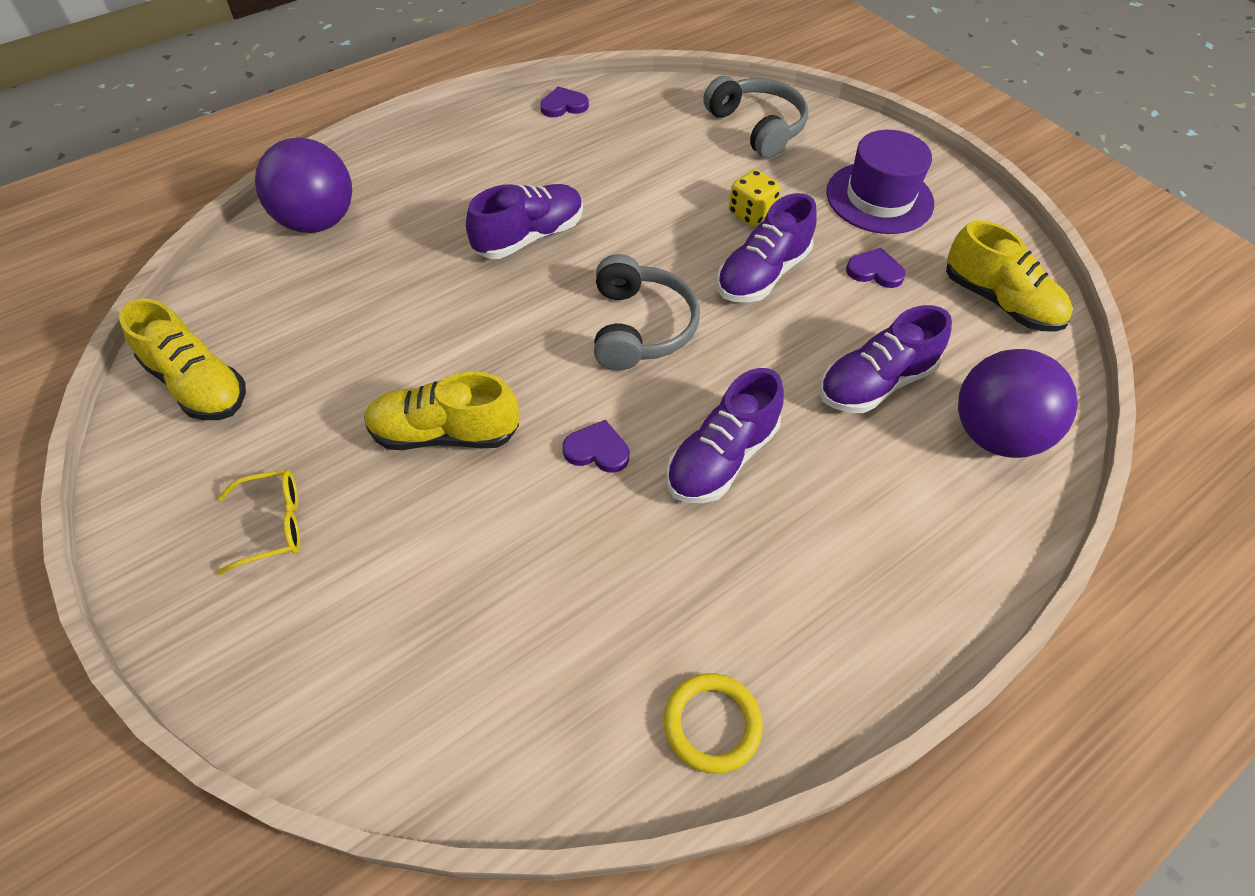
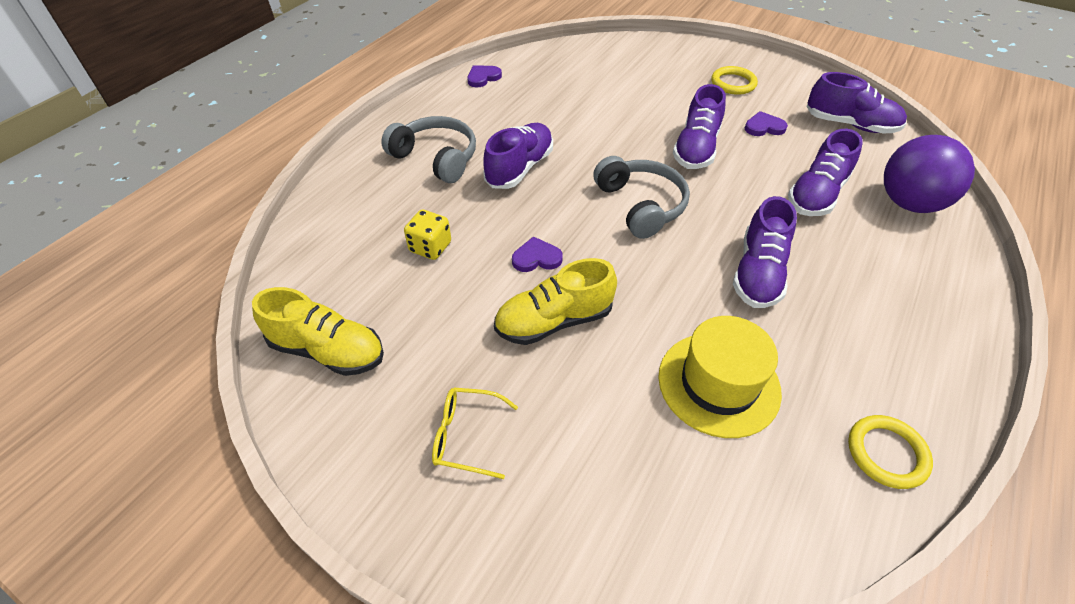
camera: 20 degrees left, 5 degrees down
yellow glasses [217,469,300,575] -> yellow glasses turned 135 degrees counterclockwise [432,388,518,479]
purple ball [255,138,352,233] -> none
purple heart [562,420,630,473] -> purple heart moved to [512,236,563,272]
grey headphones [703,76,808,158] -> grey headphones moved to [381,116,476,183]
yellow dice [729,169,781,227] -> yellow dice moved to [404,210,451,260]
purple hat [826,130,934,234] -> yellow ring [711,66,758,95]
yellow shoe [946,220,1073,332] -> purple shoe [806,72,907,134]
none -> yellow hat [658,316,782,438]

